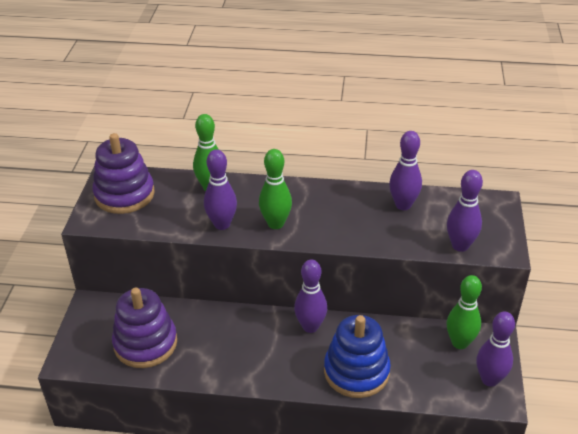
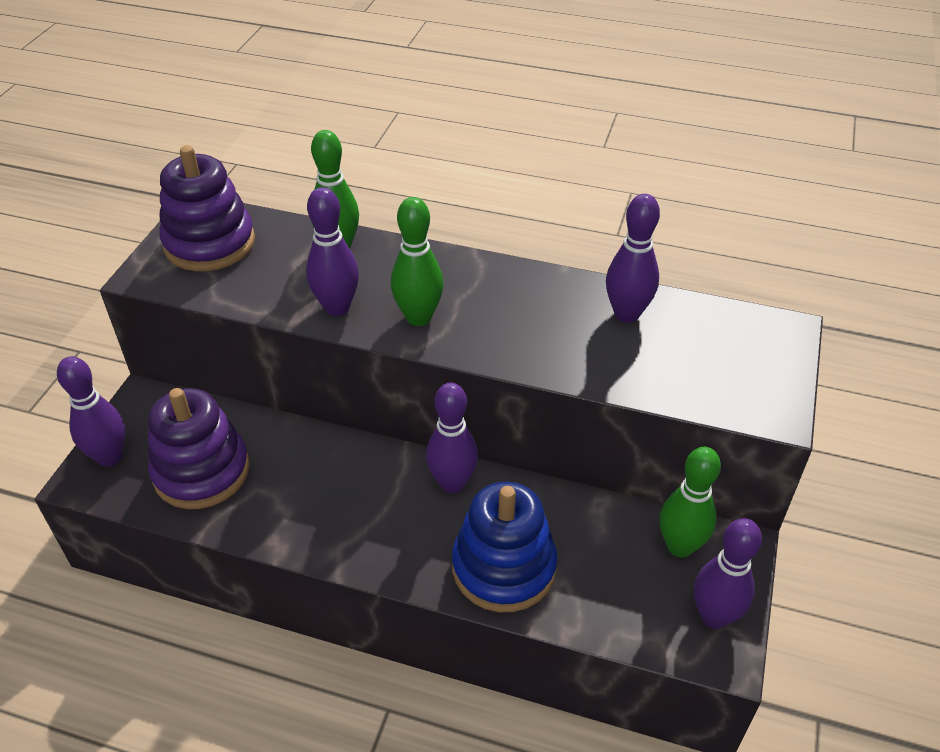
camera: 10 degrees right, 5 degrees up
purple bowling pin [447,170,483,252] -> purple bowling pin moved to [57,356,125,467]

